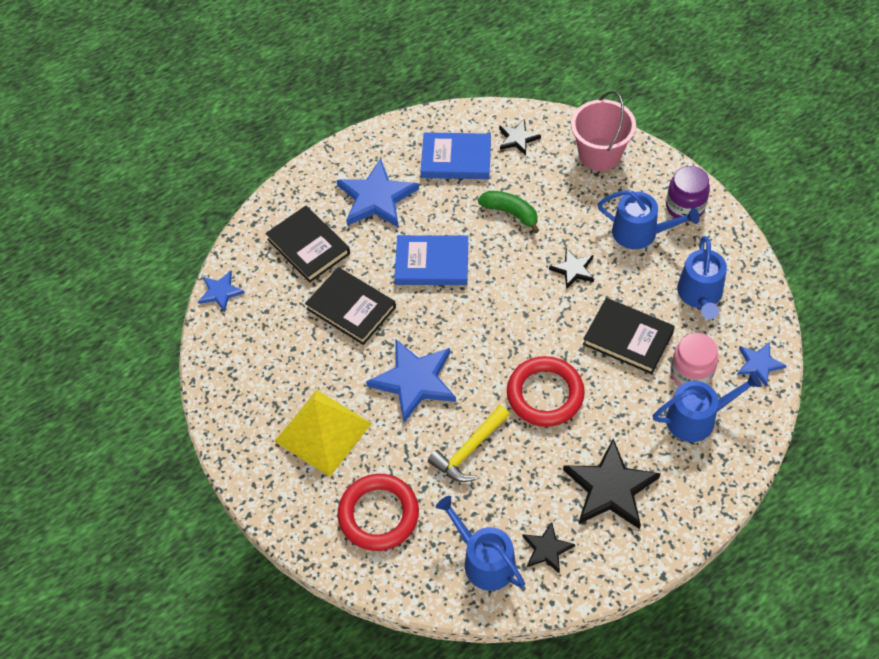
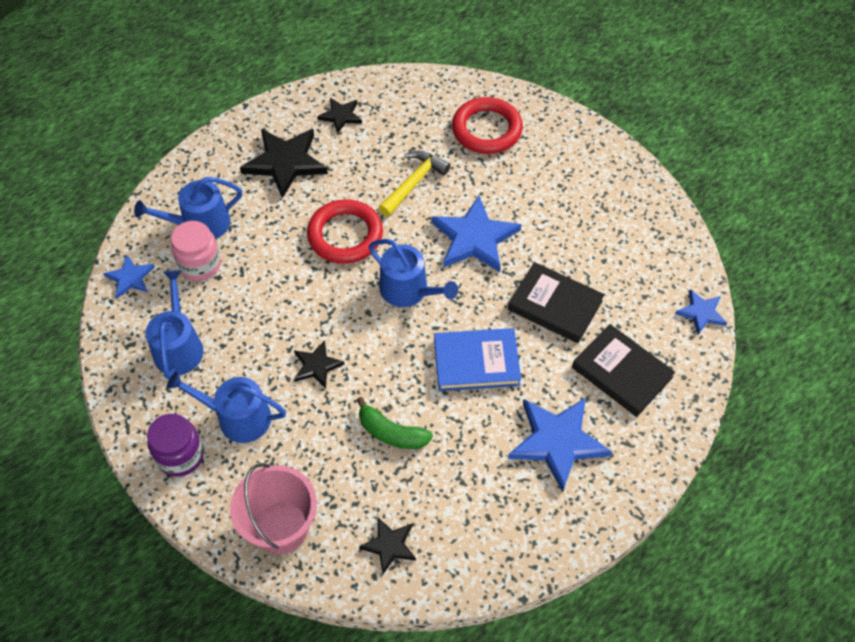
camera: 170 degrees right, 0 degrees up
yellow pyramid [274,390,372,477] -> none
blue book [421,132,491,179] -> none
blue watering can [436,496,525,591] -> blue watering can moved to [369,239,458,307]
black book [583,298,675,374] -> none

